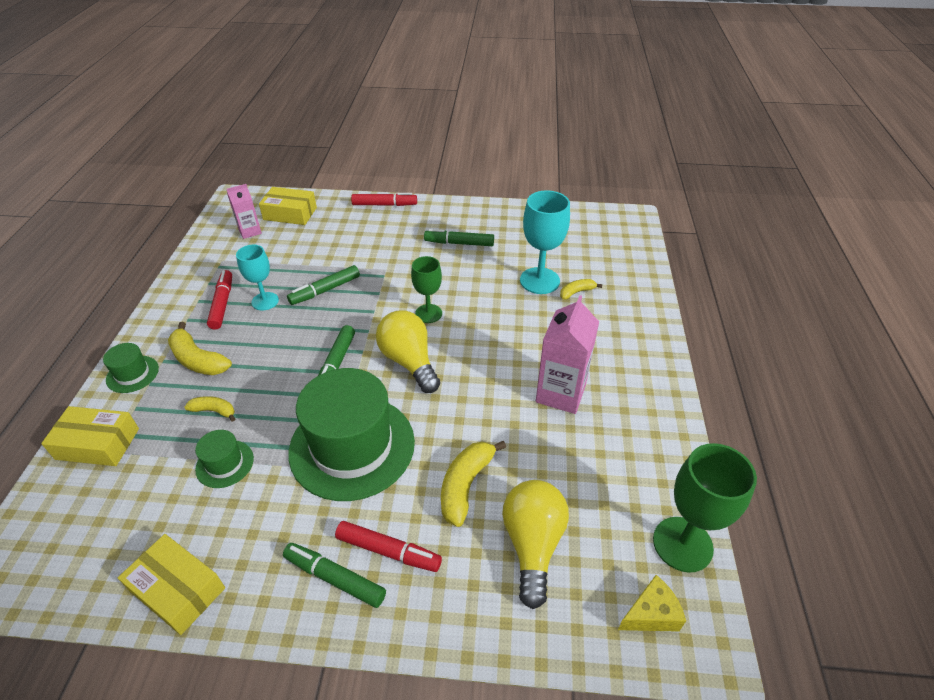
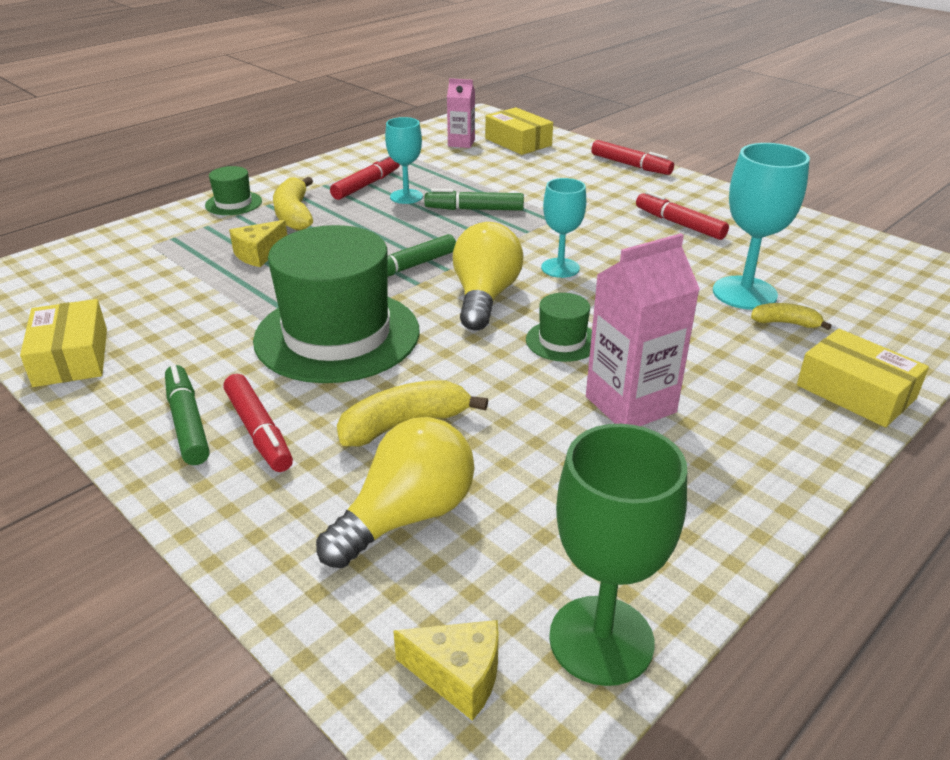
camera: 40 degrees right, 10 degrees down
yellow box [41,406,139,466] -> yellow box moved to [797,329,929,428]
yellow banana [185,396,235,422] -> yellow cheese [229,220,287,267]
green hat [195,430,254,488] -> green hat moved to [526,293,592,362]
green goblet [411,256,442,323] -> turquoise goblet [541,178,586,278]
green marker [424,229,494,246] -> red marker [636,191,729,240]

